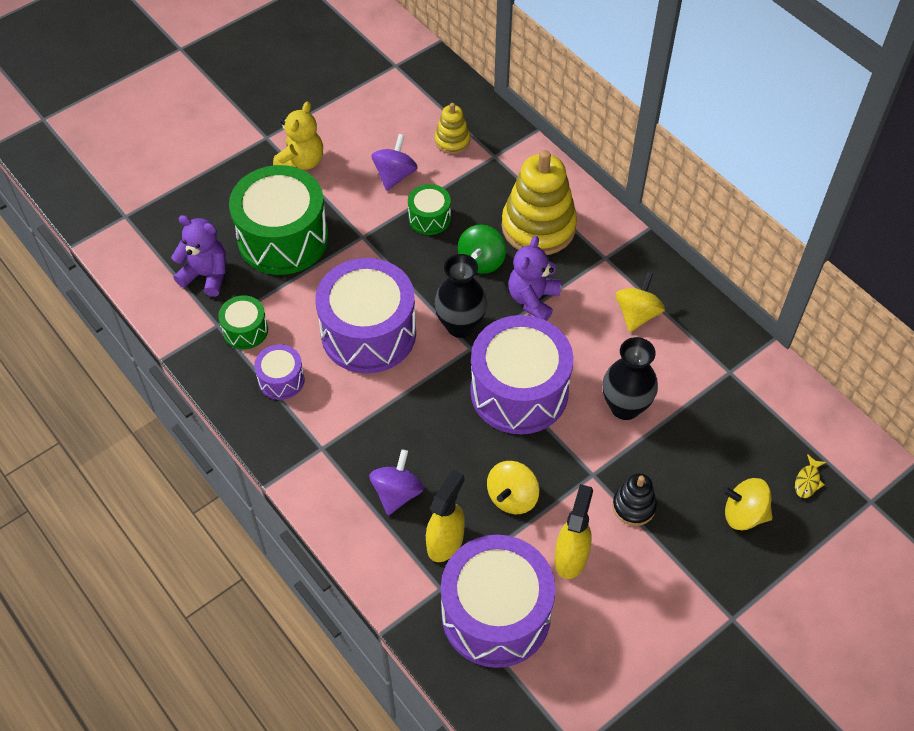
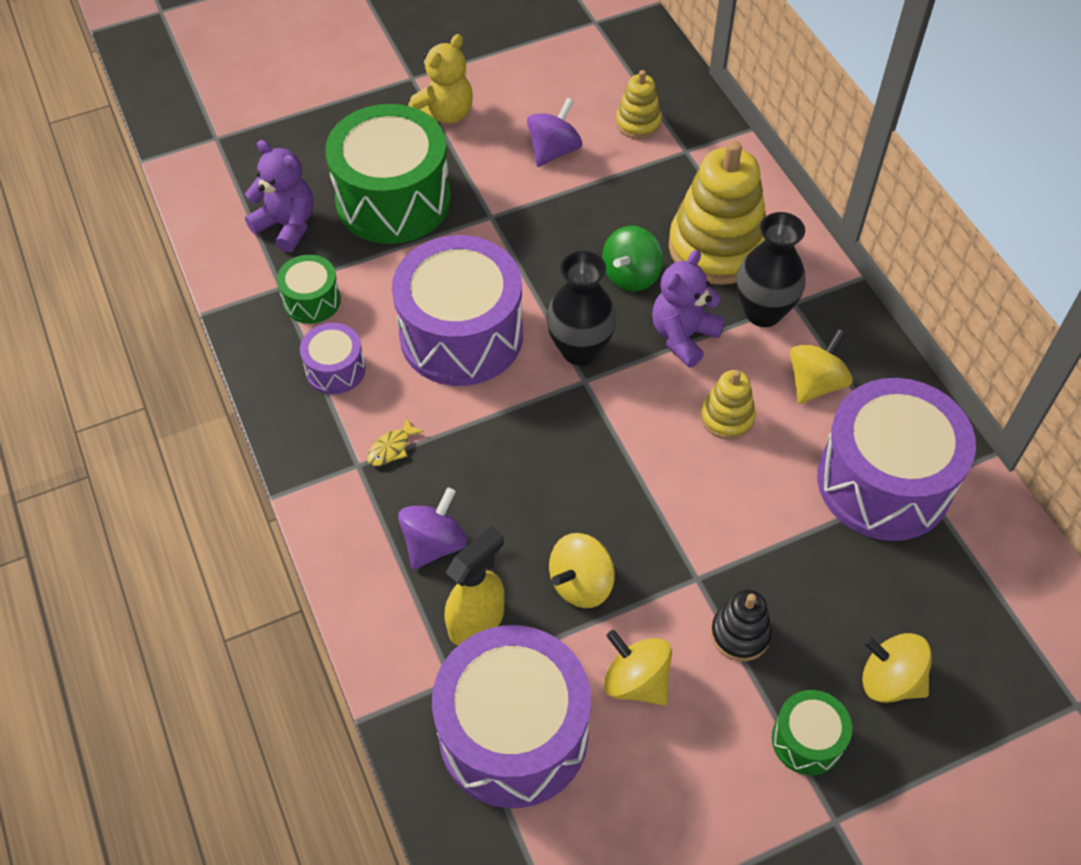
camera: 15 degrees right, 0 degrees up
green drum [408,184,451,235] -> green drum moved to [772,690,852,775]
purple drum [470,315,573,434] -> purple drum moved to [817,378,976,541]
yellow spray bottle [554,484,593,579] -> yellow spinning top [604,630,672,706]
black vase [603,337,658,420] -> black vase moved to [737,212,806,327]
yellow fish [795,454,826,498] -> yellow fish moved to [367,417,424,466]
none -> yellow stacking toy [701,370,756,440]

